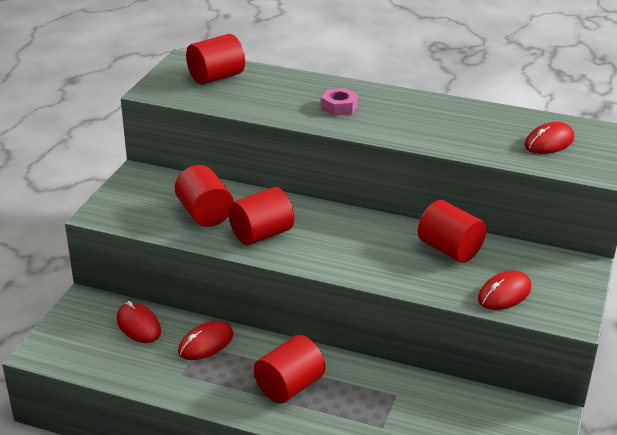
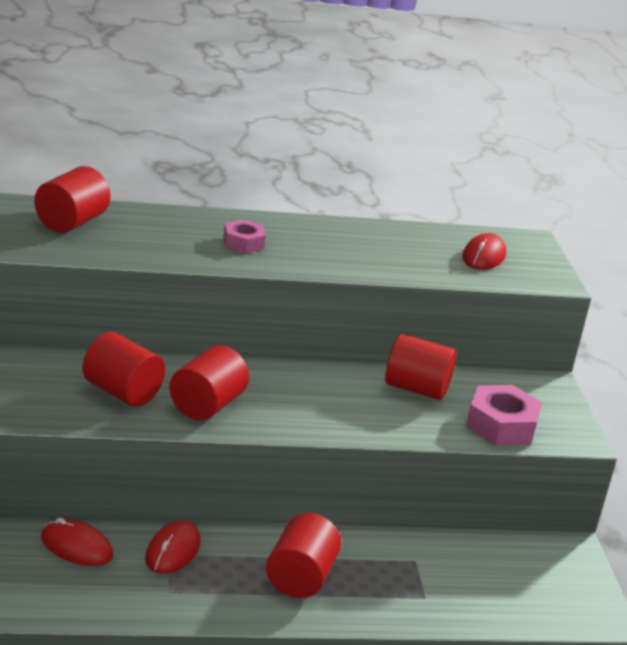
camera: 30 degrees left, 5 degrees down
red mouse [478,271,531,310] -> pink nut [466,385,542,445]

